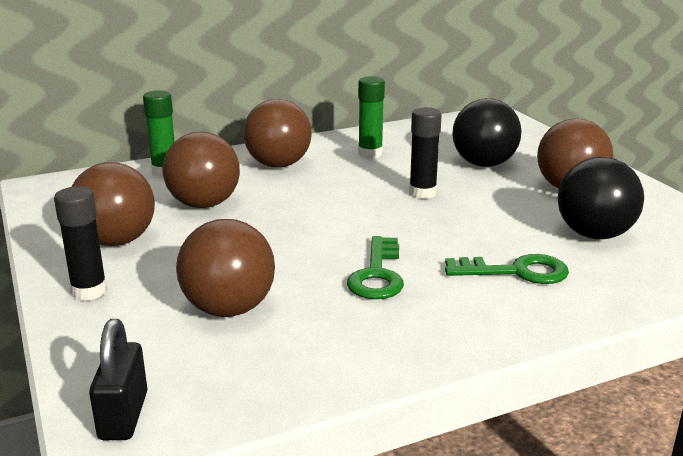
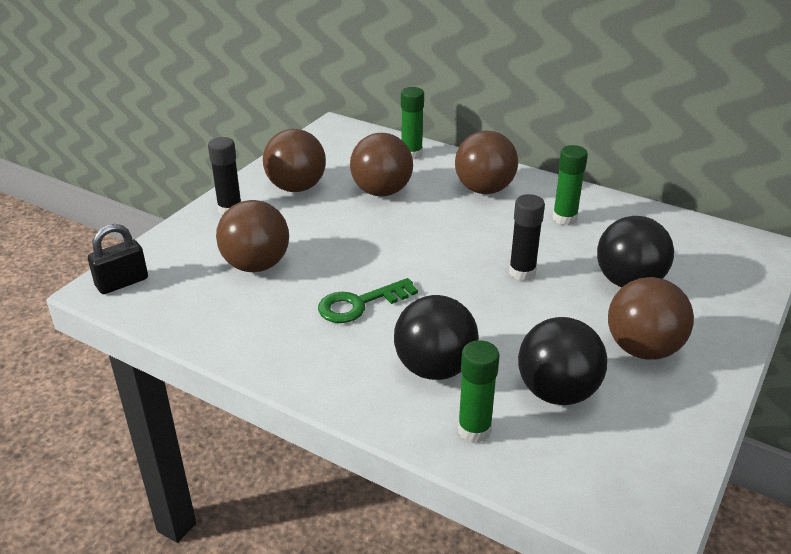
camera: 55 degrees right, 10 degrees up
green key [445,254,569,284] -> black ball [394,295,479,380]
none -> green glue stick [458,340,500,443]

